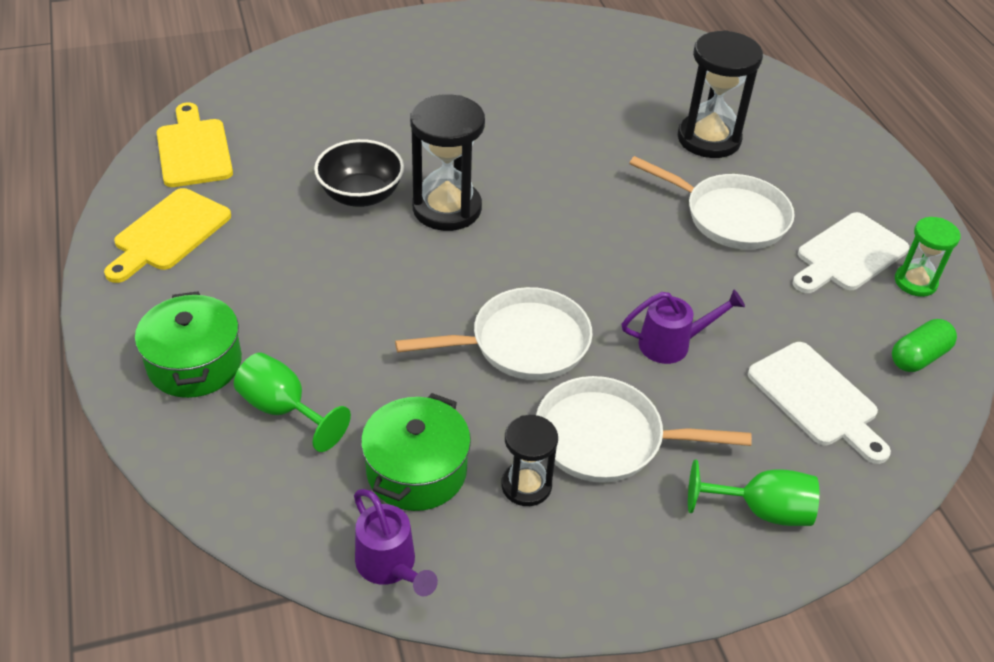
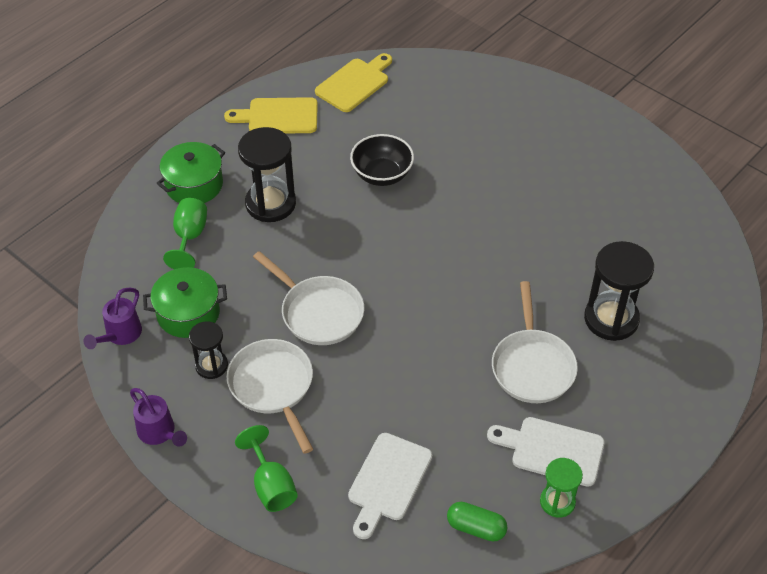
camera: 60 degrees right, 5 degrees up
black hourglass [410,94,485,231] -> black hourglass moved to [238,127,296,222]
purple watering can [622,289,745,364] -> purple watering can moved to [130,388,187,447]

